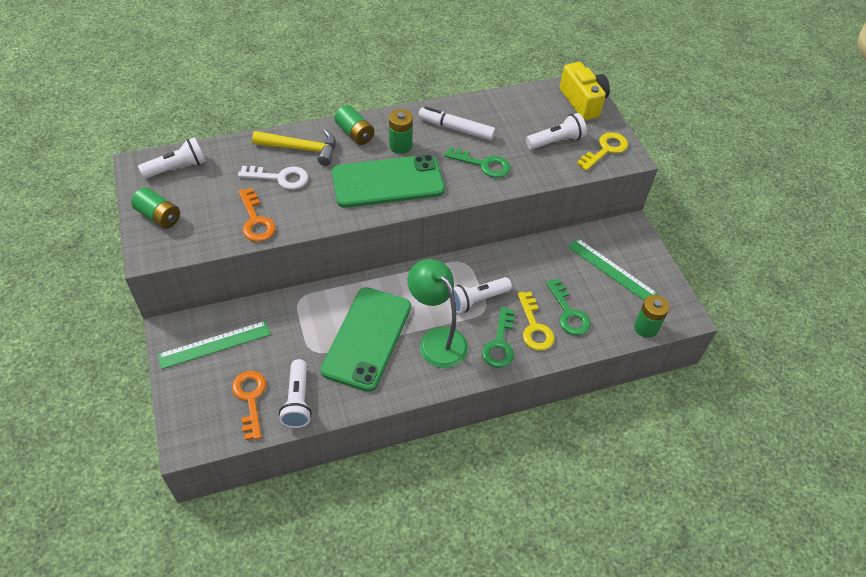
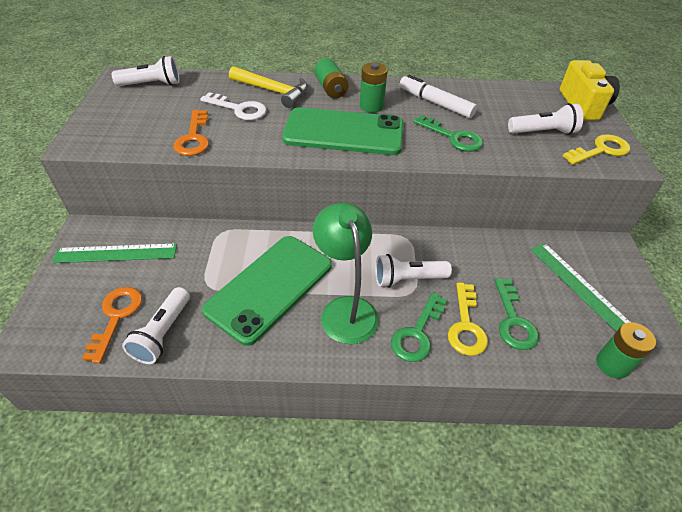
camera: 20 degrees right, 5 degrees down
green battery [131,187,180,229] -> none

